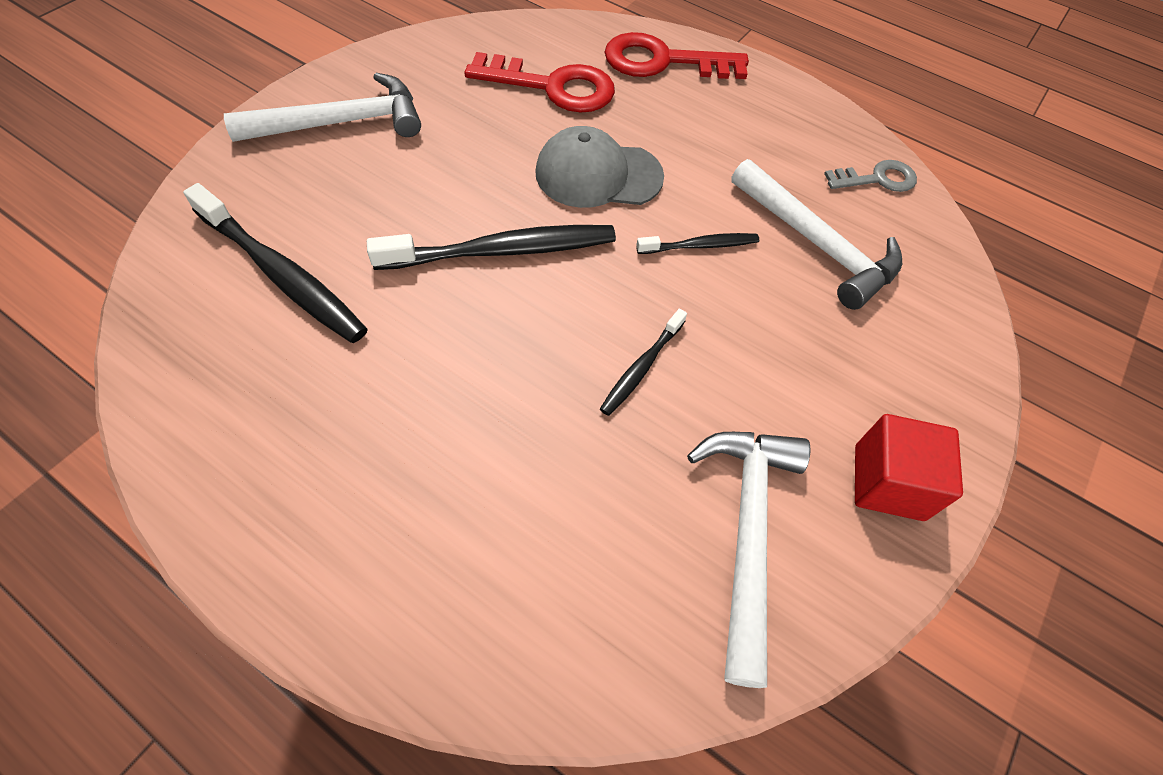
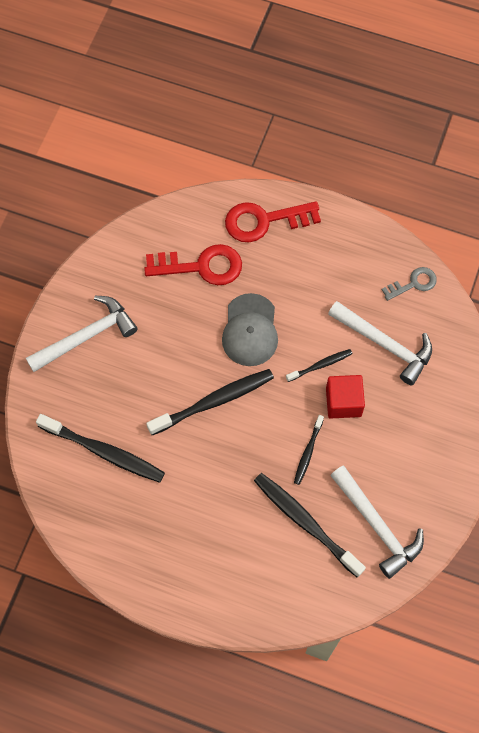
camera: 10 degrees left, 10 degrees up
grey cap [535,126,664,208] -> grey cap turned 75 degrees counterclockwise [222,293,278,366]
white hammer [687,432,810,688] -> white hammer turned 150 degrees clockwise [330,465,424,579]
red cube [855,414,963,521] -> red cube moved to [326,375,365,419]
none -> black toothbrush [254,473,366,577]

